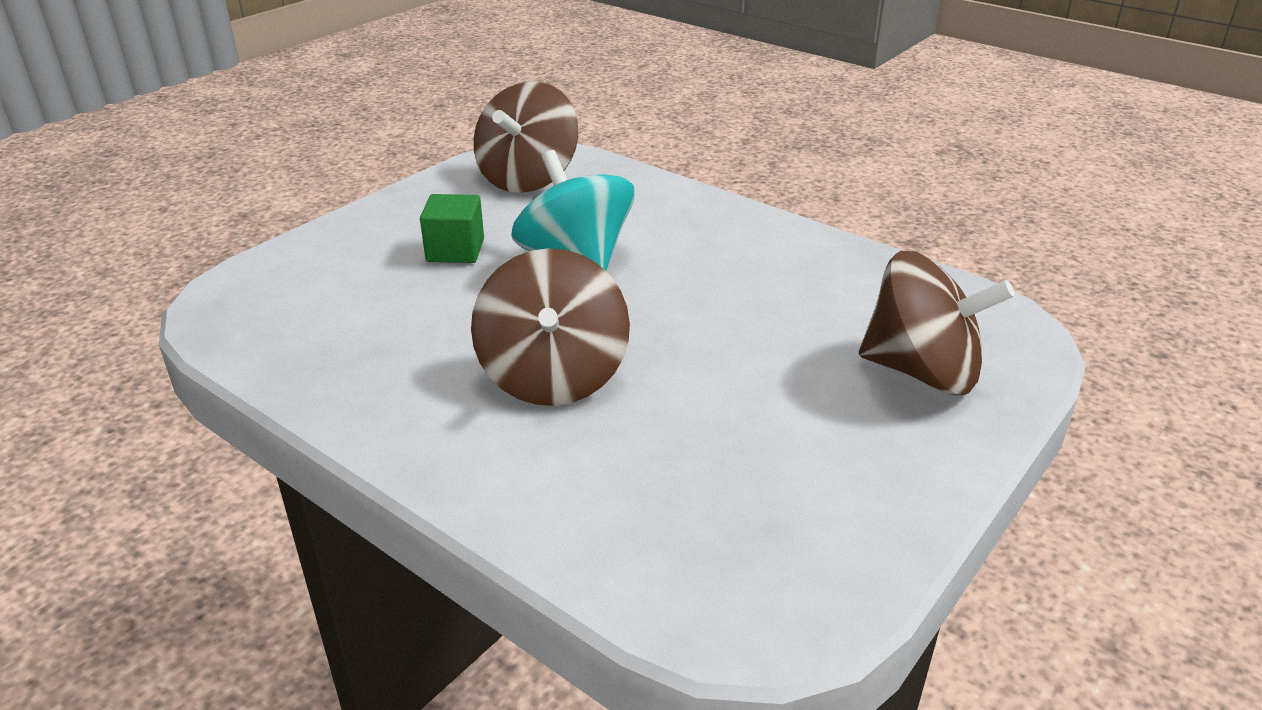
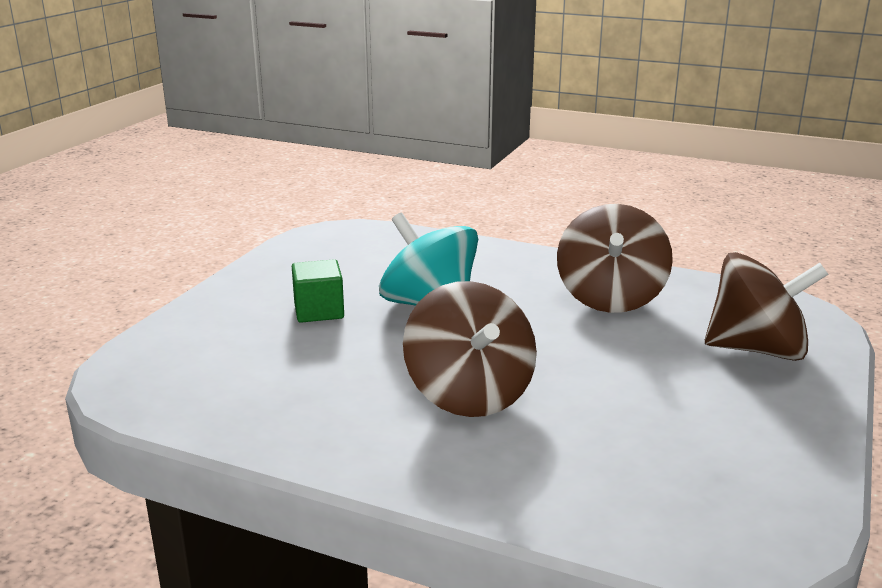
camera: 15 degrees left, 10 degrees down
brown spinning top [474,81,578,193] -> brown spinning top moved to [557,204,673,313]

